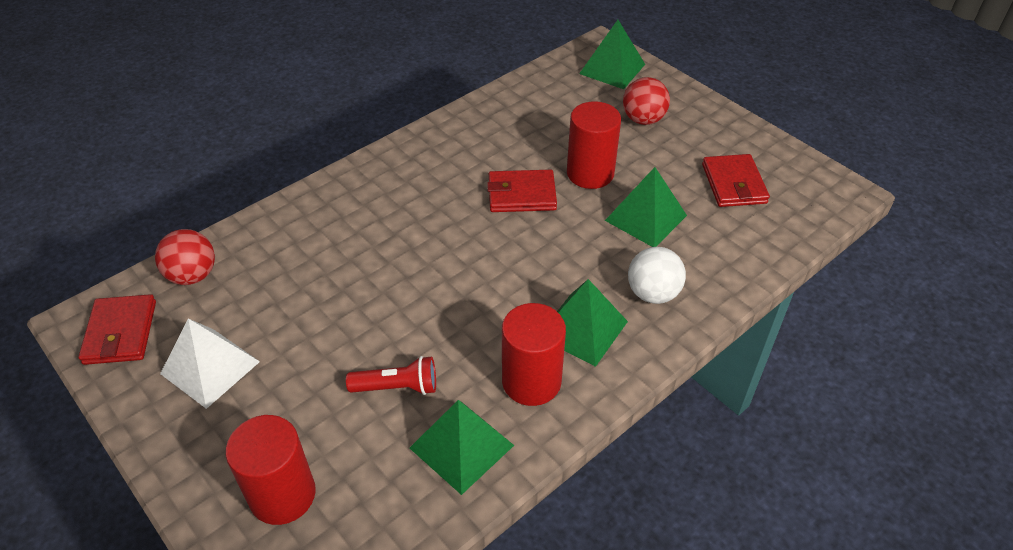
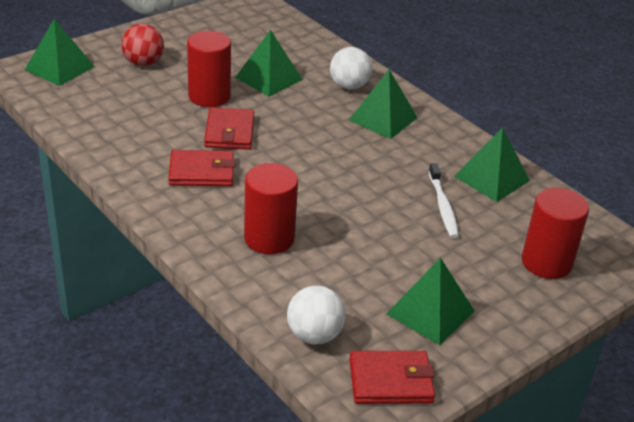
camera: 90 degrees left, 10 degrees down
red ball [155,229,215,285] -> white ball [287,286,346,344]
white pyramid [160,319,260,409] -> green pyramid [386,257,474,345]
red flashlight [346,356,436,395] -> white toothbrush [429,163,459,238]
red cylinder [502,303,566,406] -> red cylinder moved to [244,163,298,254]
red wallet [702,154,770,207] -> red wallet moved to [168,150,235,186]

